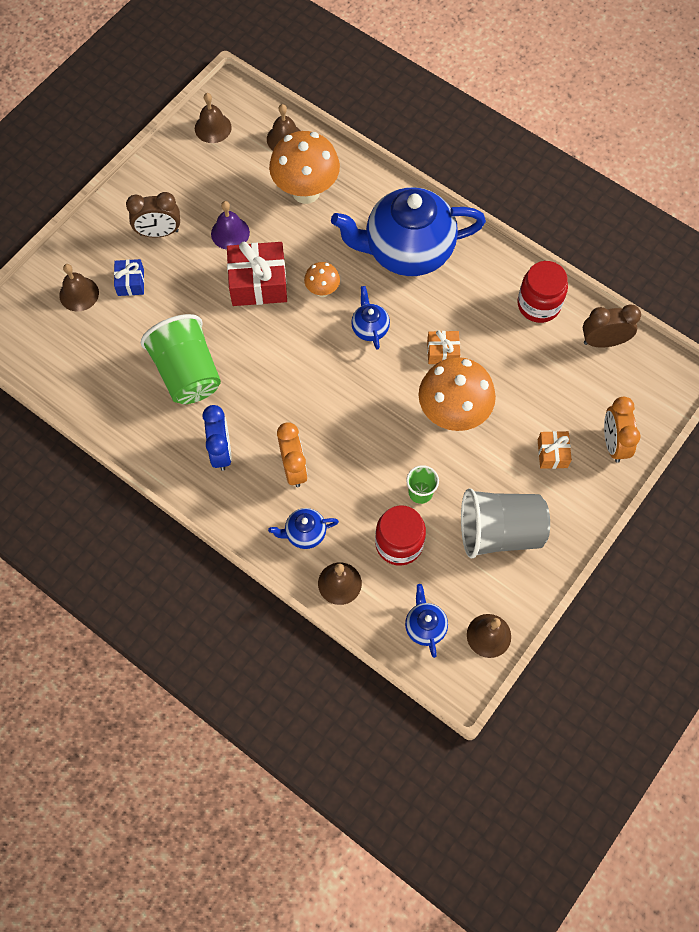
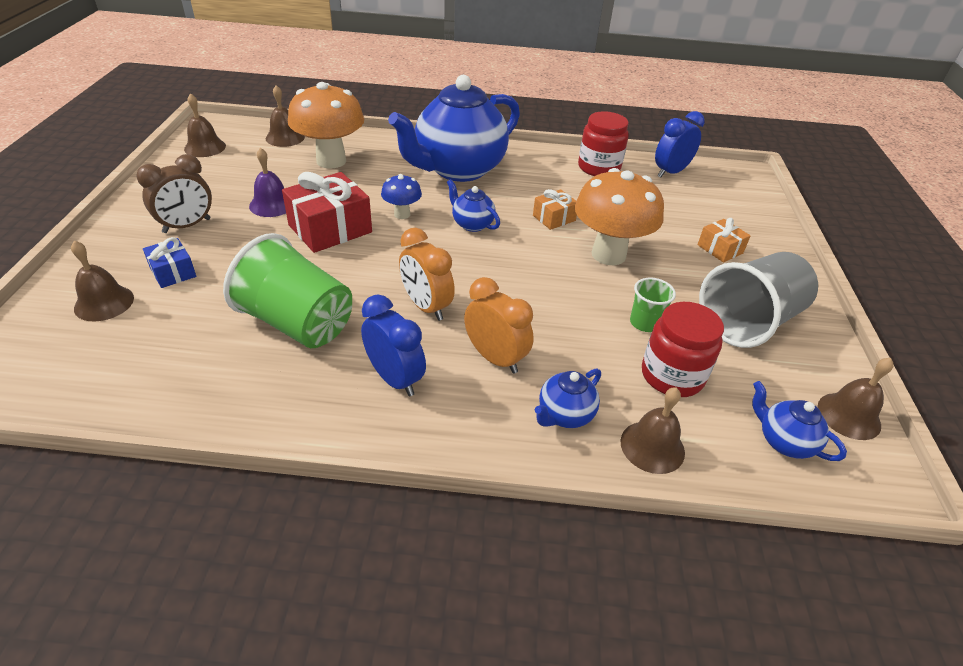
camera: 35 degrees left, 25 degrees down
orange mushroom [304,262,340,297] -> blue mushroom [381,174,422,219]
brown clock [583,304,641,348] -> blue clock [655,111,705,178]
orange clock [604,397,641,463] -> orange clock moved to [399,228,455,321]

